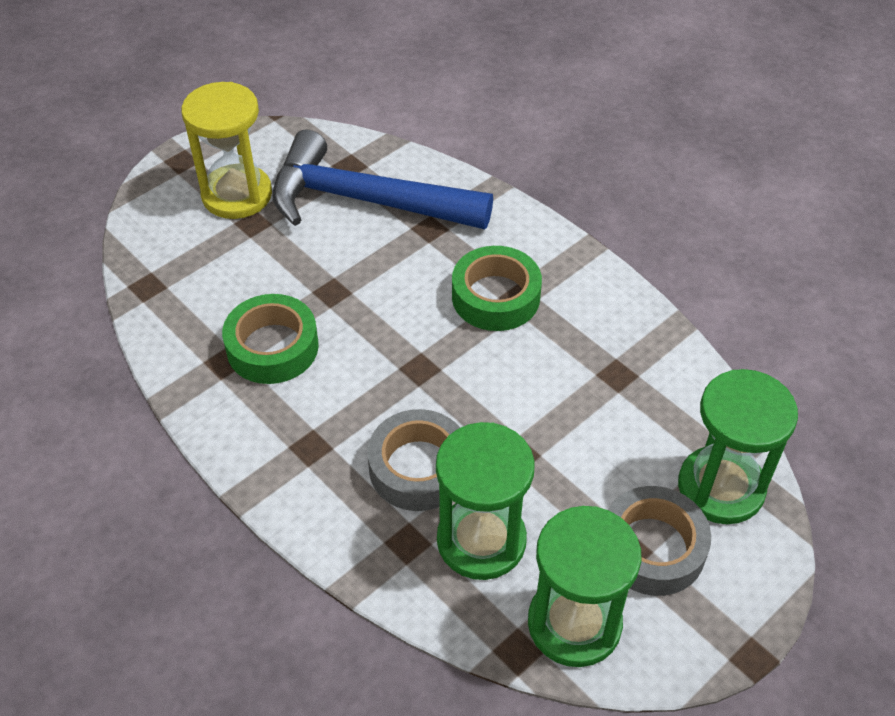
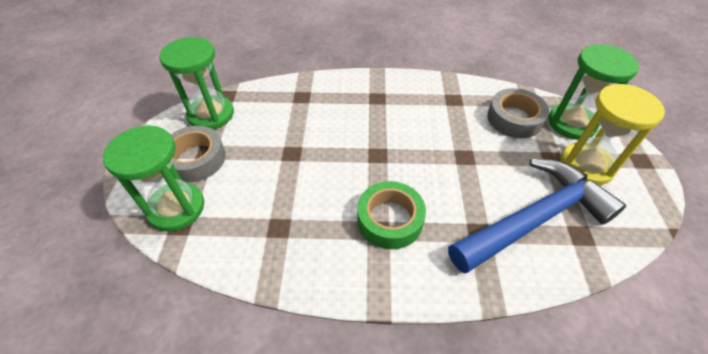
camera: 135 degrees right, 0 degrees up
green tape [222,294,319,384] -> none
grey tape [368,409,460,511] -> grey tape moved to [487,88,549,138]
green hourglass [436,422,535,580] -> green hourglass moved to [548,44,639,140]

